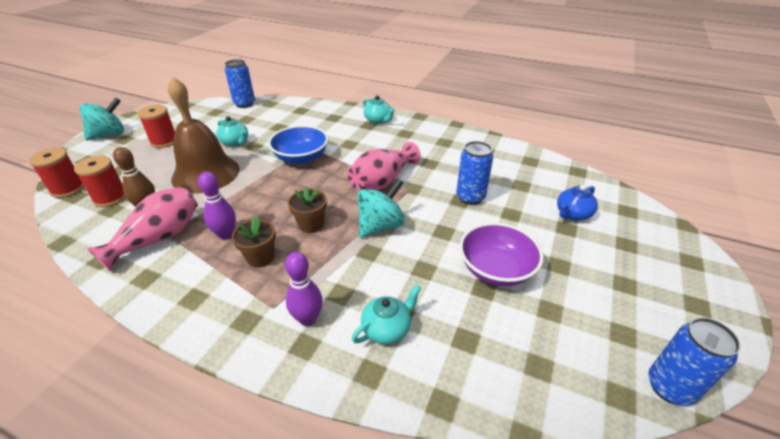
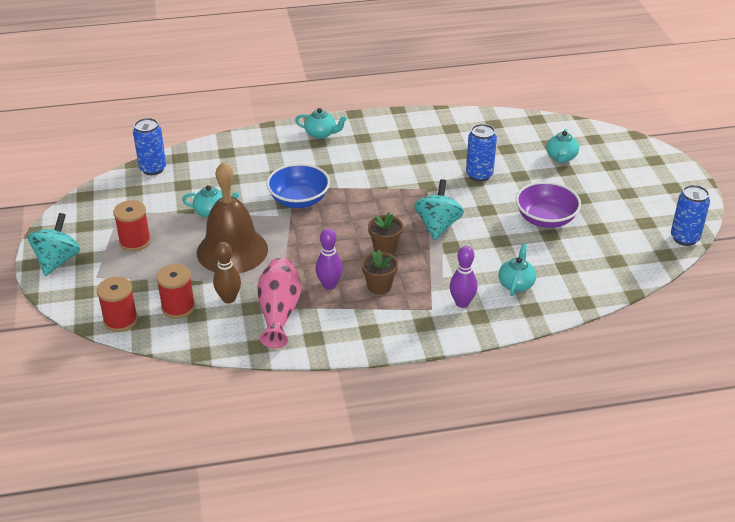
camera: 35 degrees left, 0 degrees up
pink vase [348,142,421,190] -> none
blue teapot [557,185,598,221] -> turquoise teapot [546,129,579,163]

